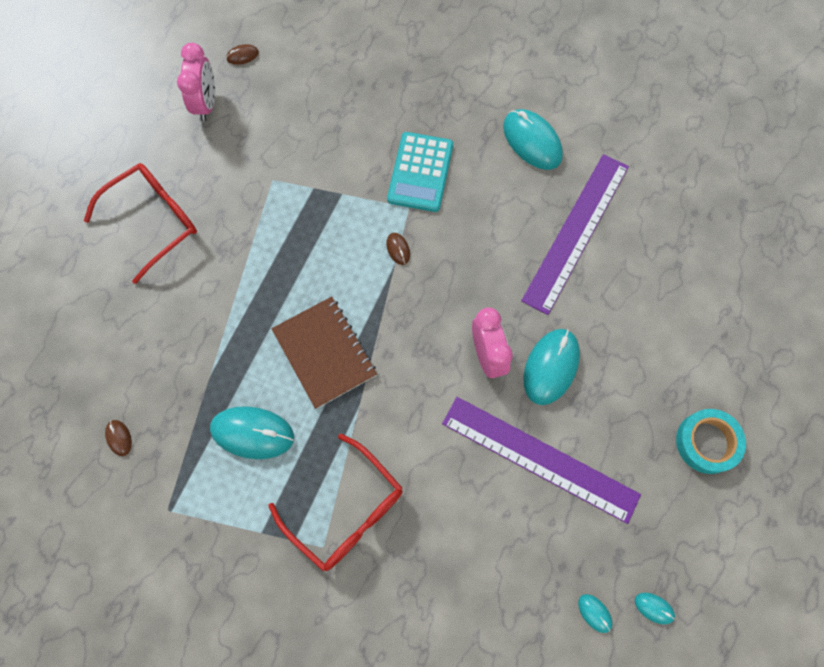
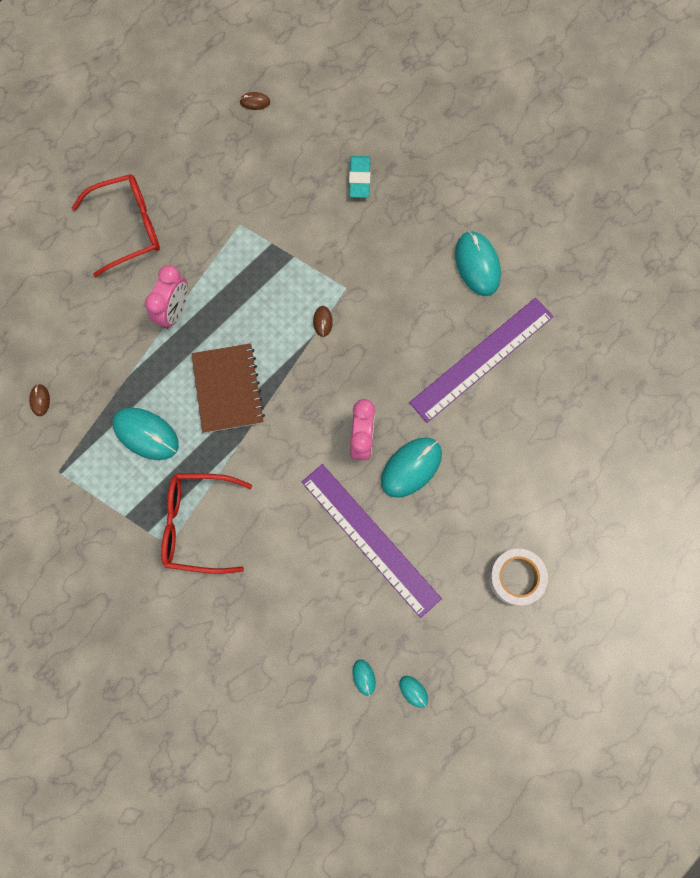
camera: 20 degrees right, 5 degrees up
pink clock [177,43,215,121] -> pink clock moved to [145,265,188,329]
red glasses [269,434,403,571] -> red glasses turned 120 degrees clockwise [161,473,252,574]
turquoise calculator [387,132,453,212] -> none
turquoise tape [676,409,746,474] -> white tape [489,549,548,606]
none -> turquoise eraser [349,156,370,198]

